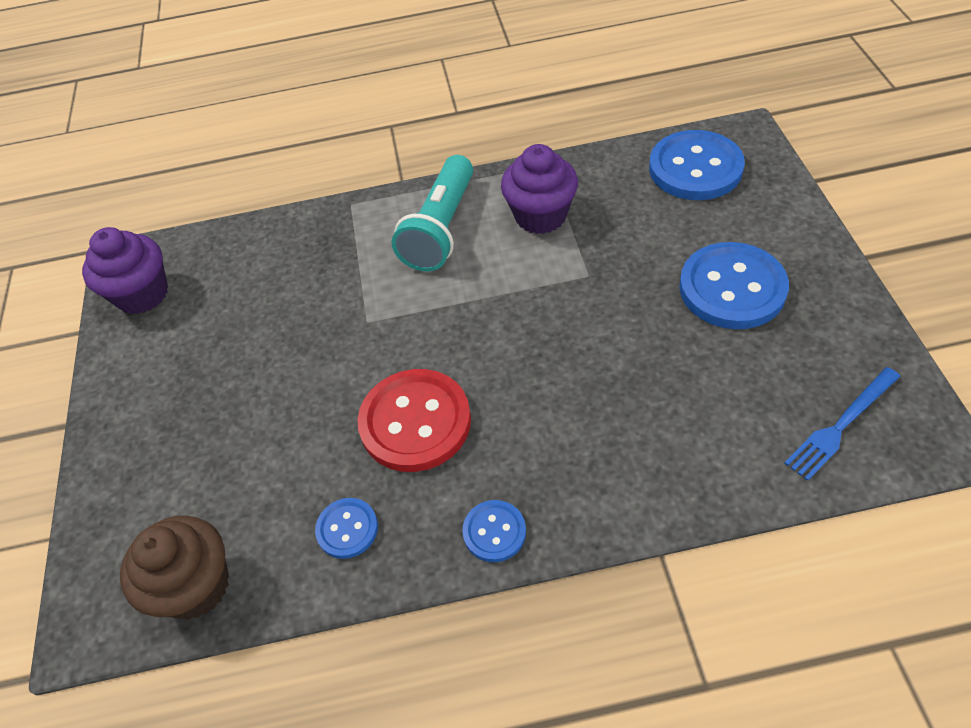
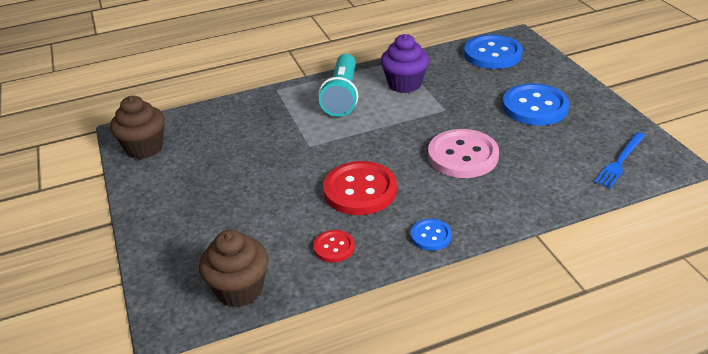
camera: 15 degrees left, 15 degrees down
purple cupcake [82,227,168,314] -> brown cupcake [110,96,165,159]
blue button [315,498,378,559] -> red button [313,230,355,263]
none -> pink button [428,129,499,178]

